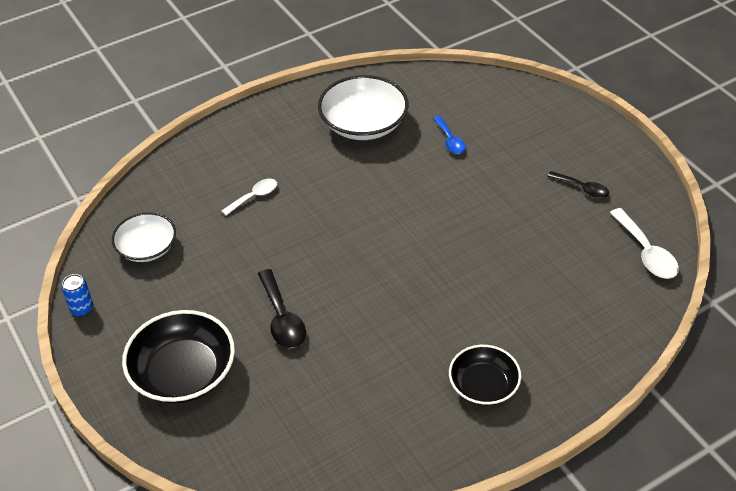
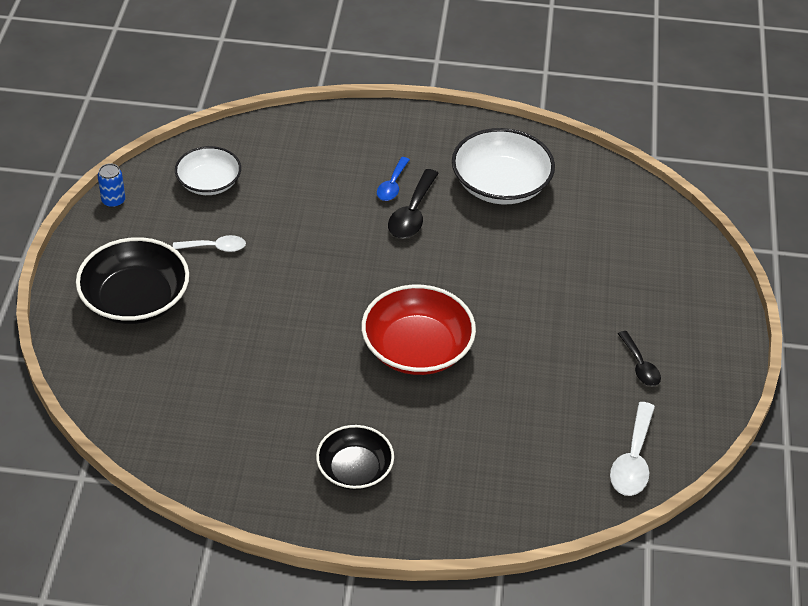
camera: 35 degrees right, 0 degrees up
white spoon [222,179,277,216] -> white spoon moved to [173,235,246,252]
black spoon [258,269,306,348] -> black spoon moved to [388,169,439,239]
blue spoon [433,116,466,154] -> blue spoon moved to [377,157,410,201]
none -> red bowl [361,285,476,375]

